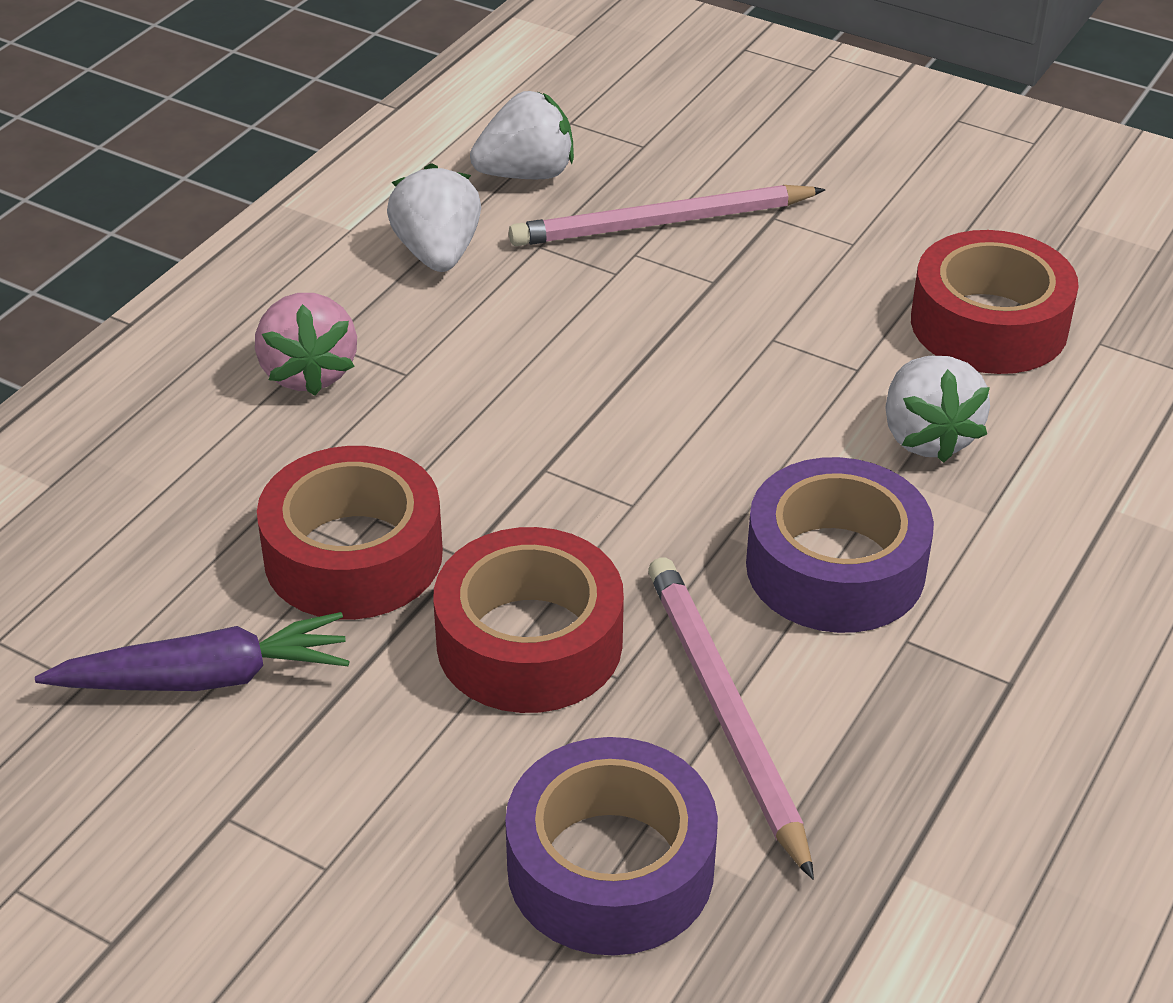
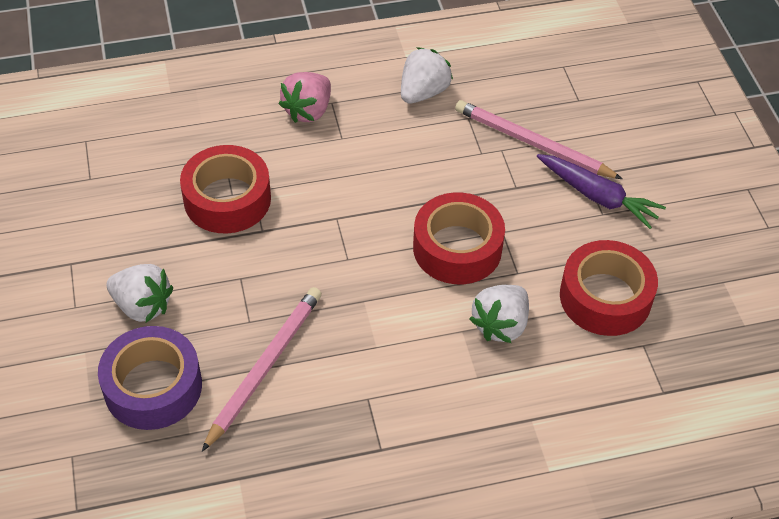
camera: 45 degrees right, 10 degrees up
purple carrot [35,612,350,691] -> purple carrot moved to [537,154,666,229]
red tape [433,527,624,713] -> red tape moved to [413,192,505,284]
white strawberry [470,91,574,179] -> white strawberry moved to [106,264,173,322]
purple tape [746,457,934,633] -> none

